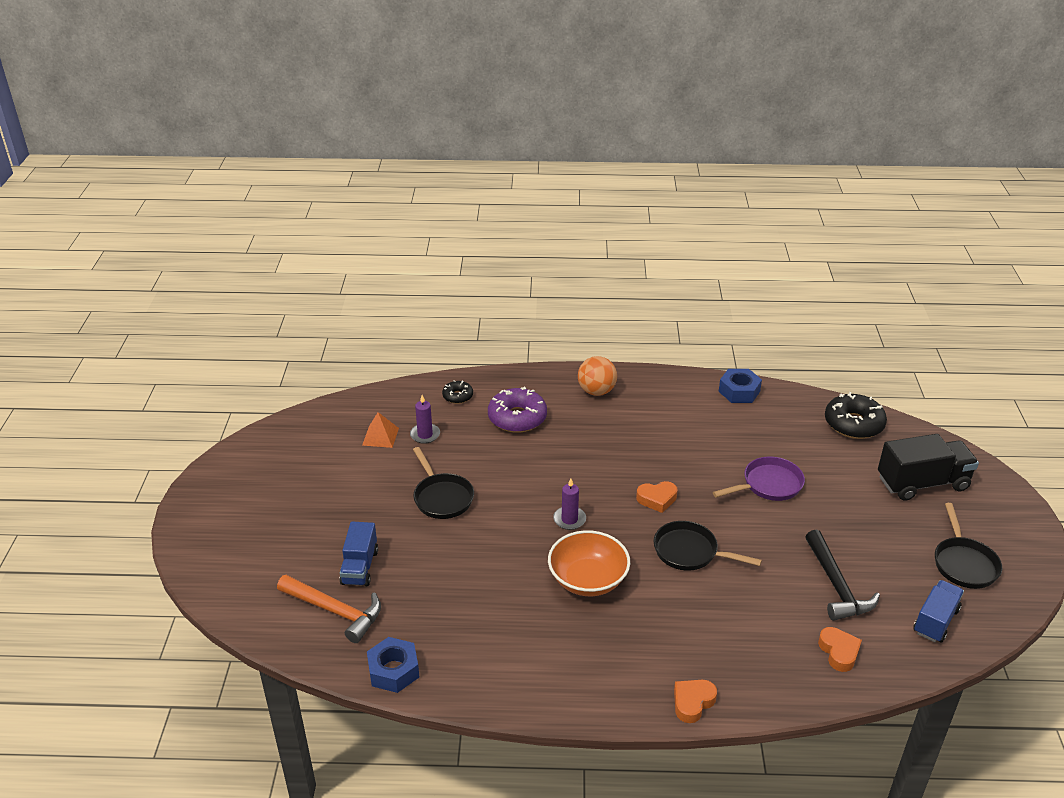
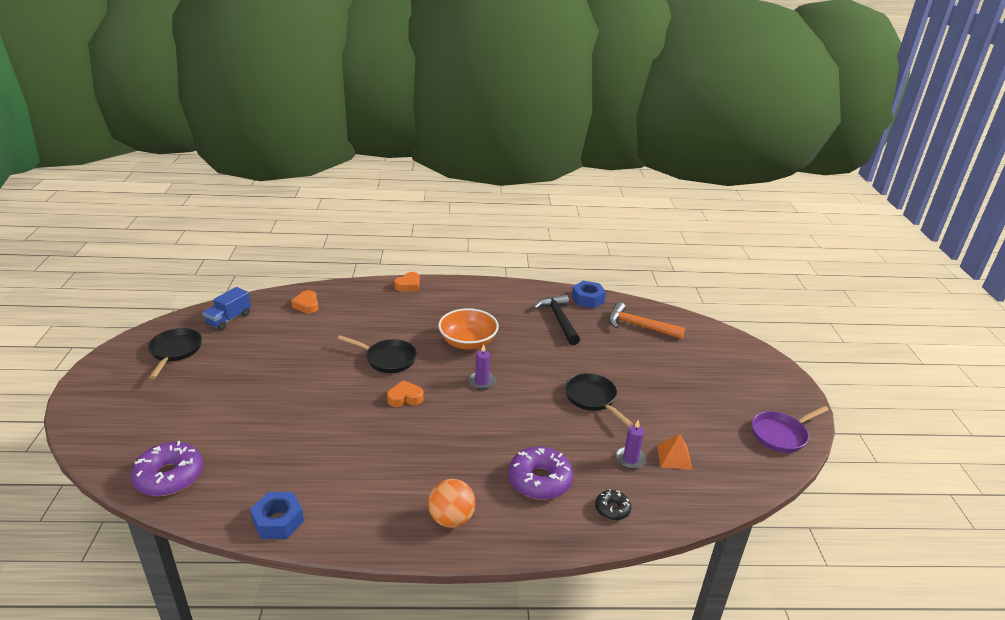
camera: 175 degrees right, 5 degrees down
blue truck [340,522,378,586] -> none
purple pan [713,457,805,501] -> purple pan moved to [752,406,829,453]
black hammer [805,530,880,621] -> black hammer moved to [533,294,580,345]
black donut [825,392,887,439] -> purple donut [131,441,203,496]
black truck [878,434,979,501] -> none

